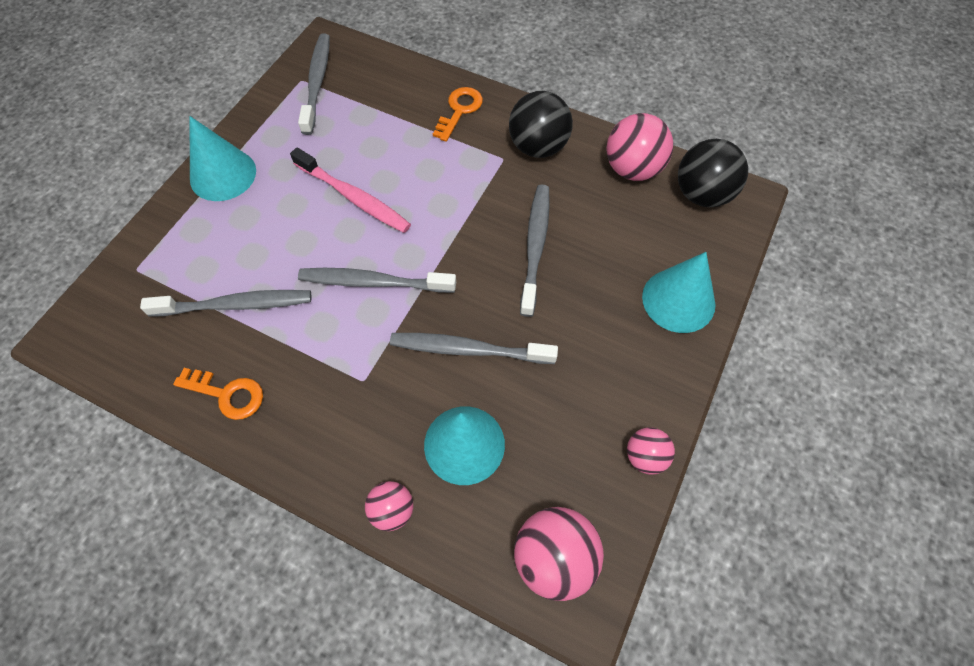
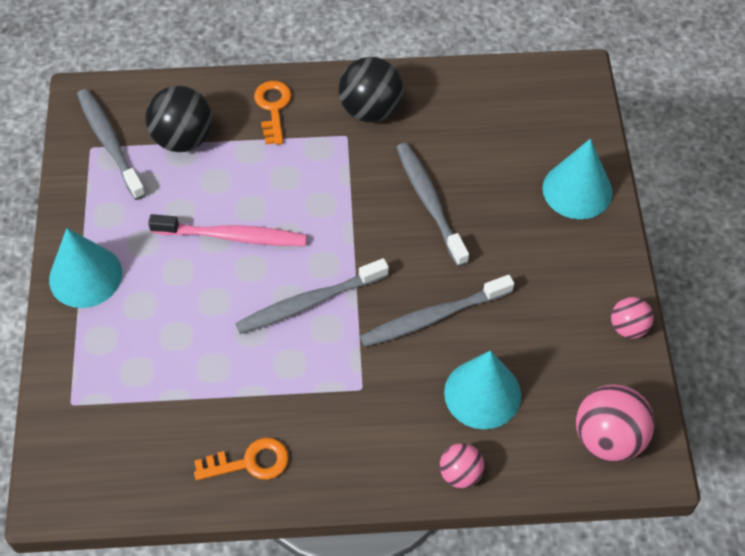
camera: 30 degrees left, 5 degrees down
grey toothbrush [140,290,311,317] -> none
pink ball [606,113,673,181] -> none
black ball [678,139,748,207] -> black ball moved to [145,86,212,152]

